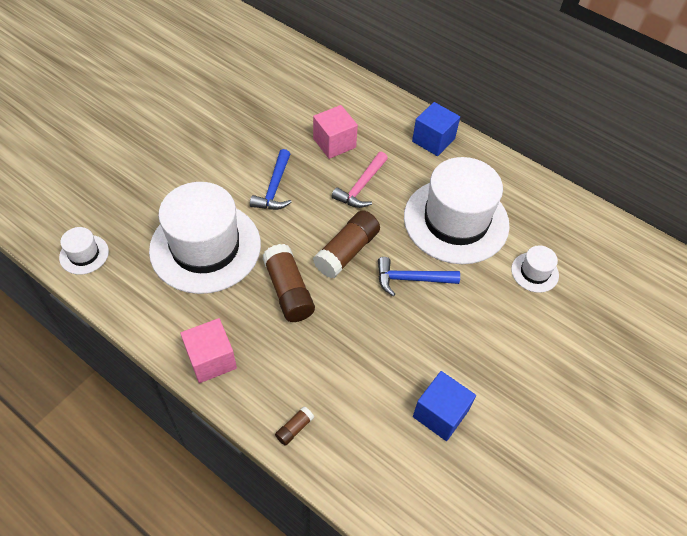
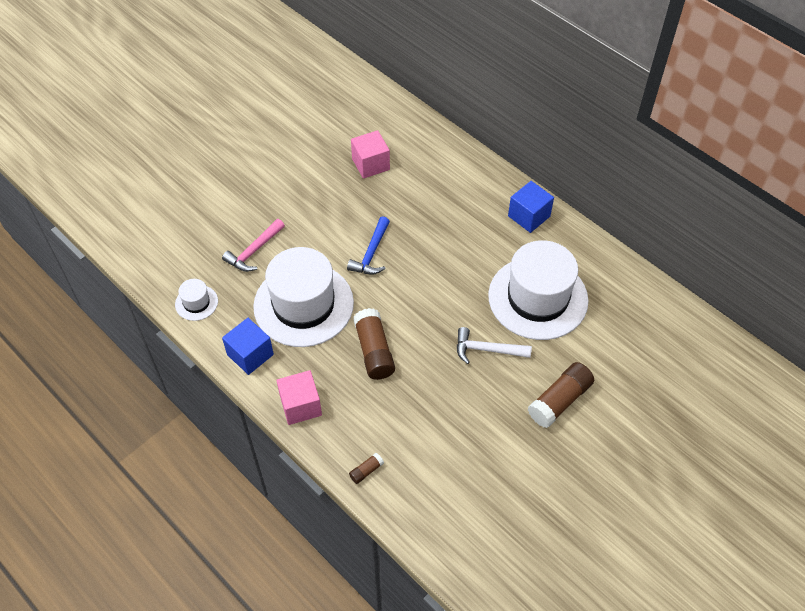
camera: 10 degrees right, 0 degrees up
pink cube [313,105,358,159] -> pink cube moved to [351,130,390,179]
brown glue stick [313,210,380,278] -> brown glue stick moved to [528,362,594,428]
pink hammer [332,152,388,208] -> pink hammer moved to [222,219,285,272]
blue hammer [378,257,460,296] -> white hammer [457,327,532,364]
blue cube [413,371,476,441] -> blue cube moved to [222,318,274,375]
white hat [511,245,559,293] -> none

